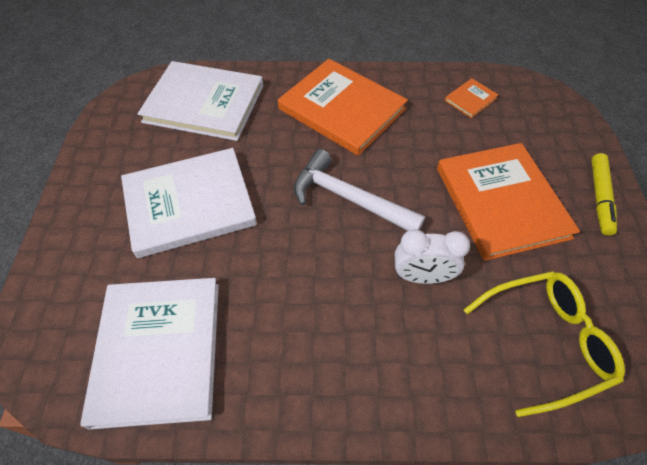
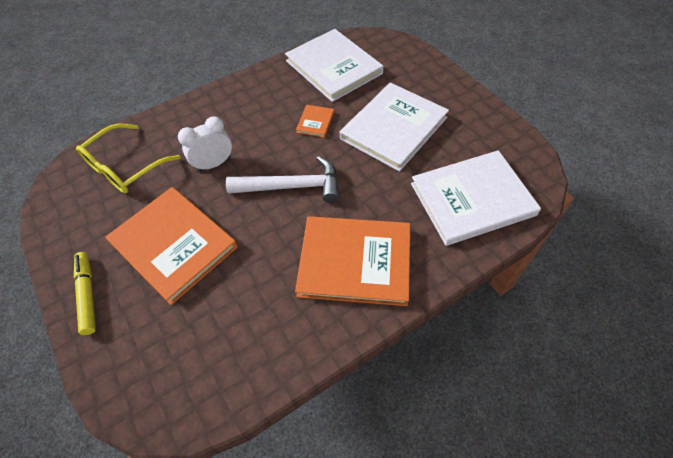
camera: 150 degrees right, 0 degrees up
orange book [445,78,498,118] -> orange book moved to [296,105,334,138]

